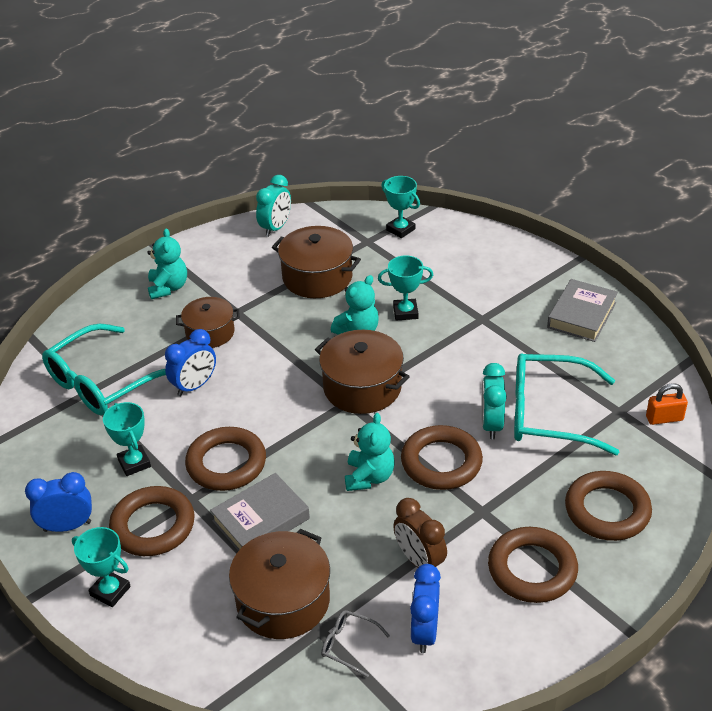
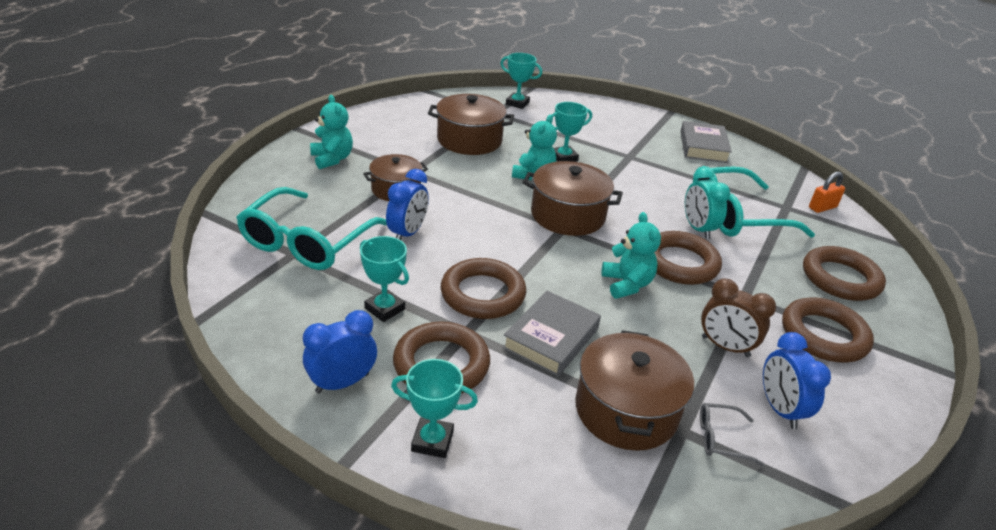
camera: 25 degrees left, 5 degrees down
turquoise clock [256,175,291,237] -> none

